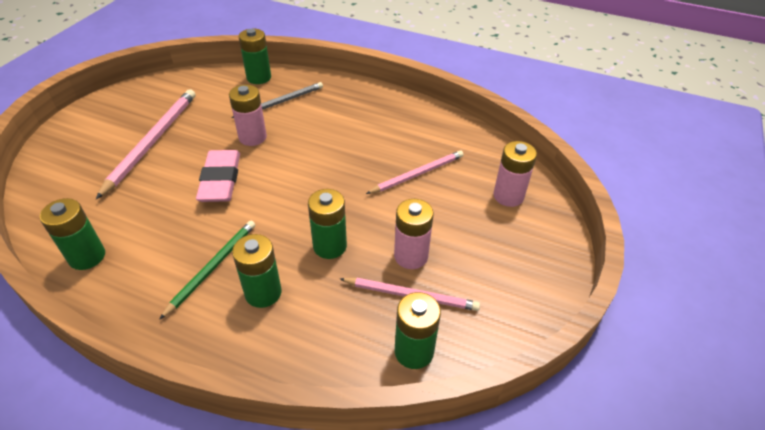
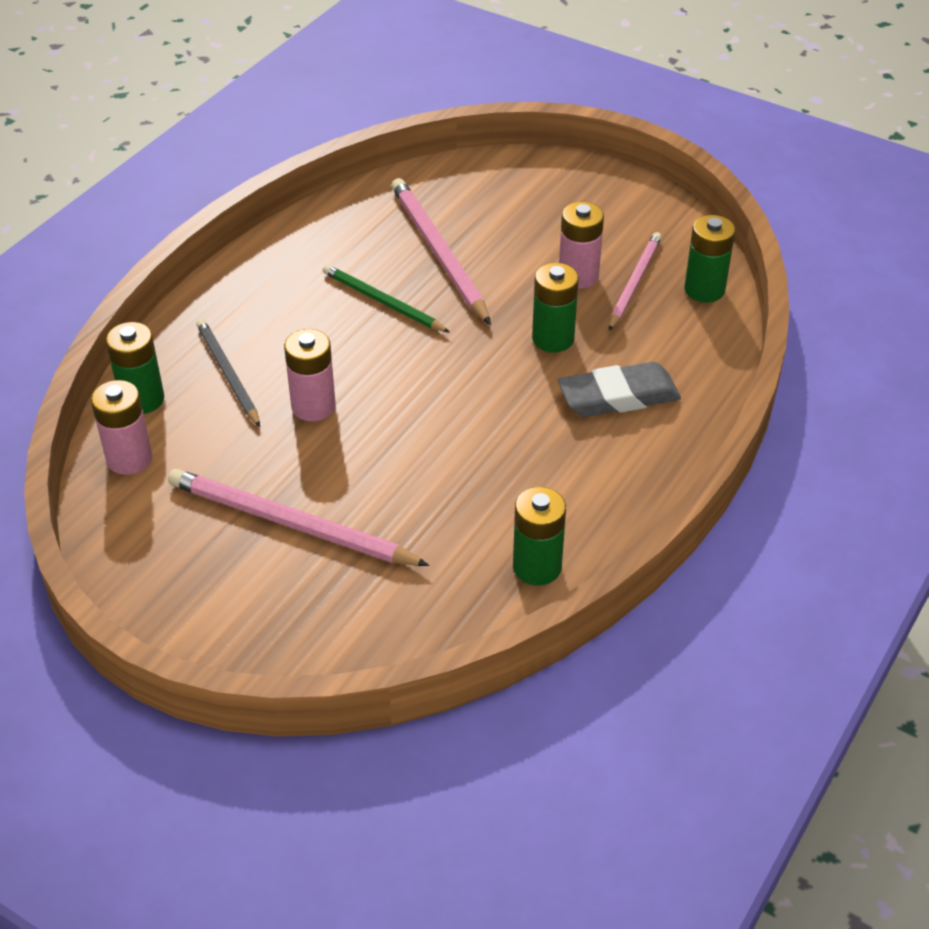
camera: 80 degrees left, 0 degrees up
green pencil [159,221,255,320] -> green pencil moved to [323,264,450,333]
pink eraser [196,150,240,202] -> none
green battery [232,234,282,308] -> grey eraser [558,362,681,417]
pink pencil [366,150,464,194] -> pink pencil [391,178,491,325], size x1.56
pink battery [493,141,537,207] -> pink battery moved to [91,380,153,475]

